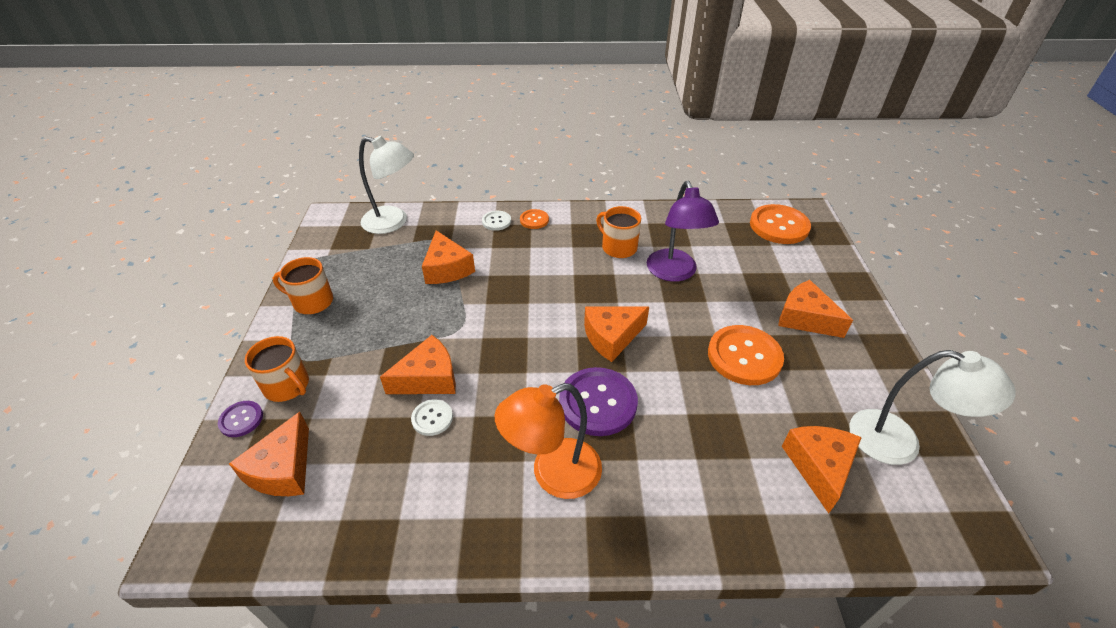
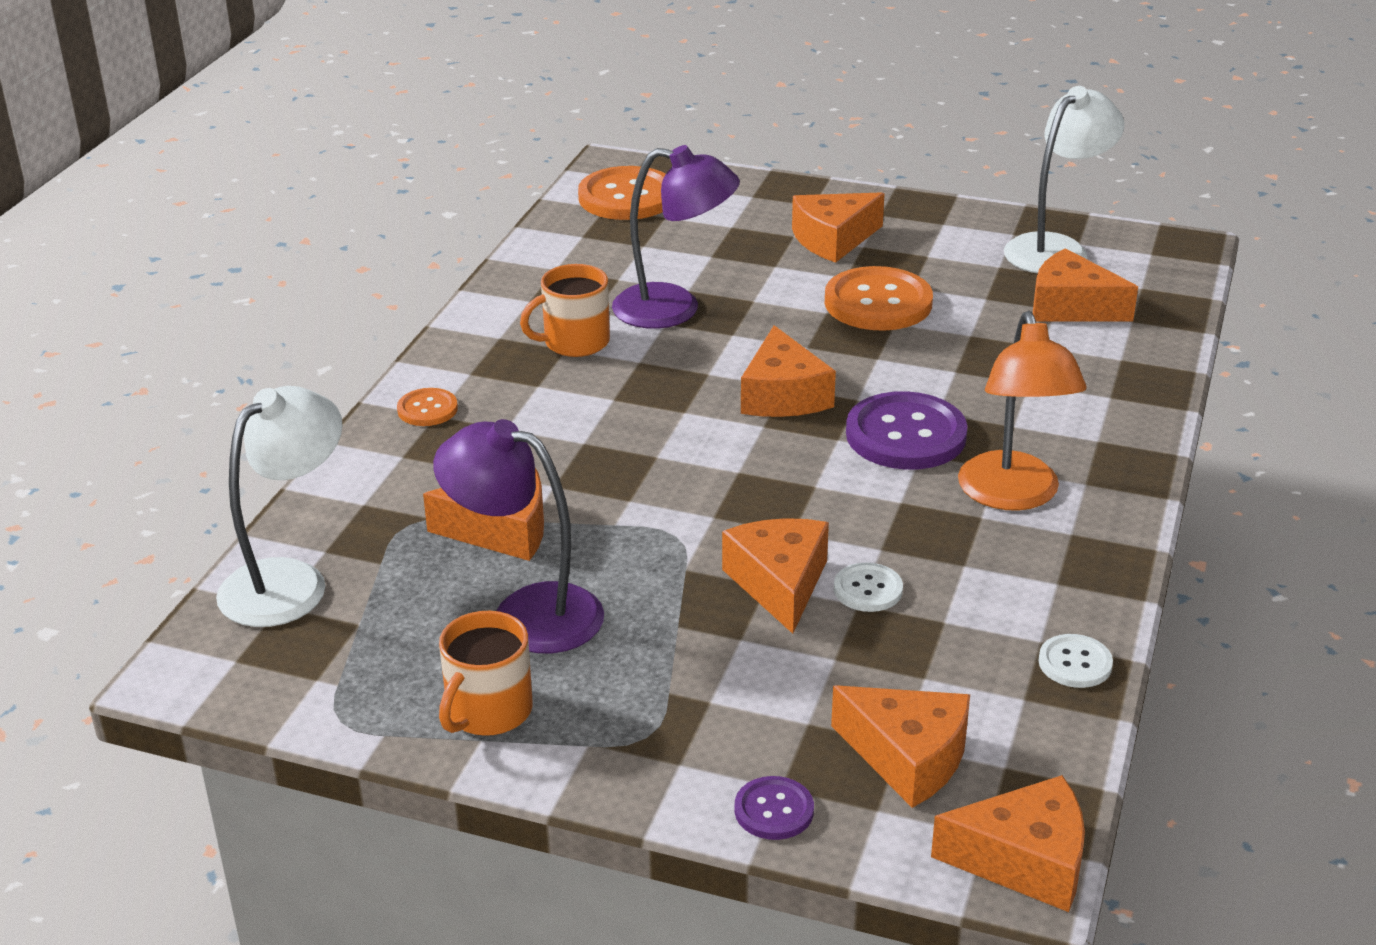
camera: 70 degrees left, 10 degrees down
orange mug [245,336,309,402] -> none
white button [482,211,511,231] -> white button moved to [1038,634,1113,688]
none -> purple lamp [433,419,604,653]
none -> orange cheese [931,775,1085,912]

